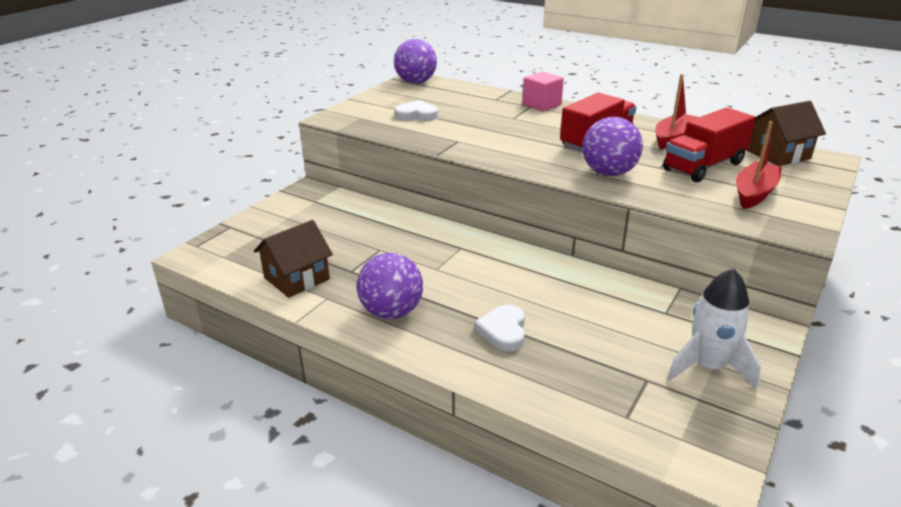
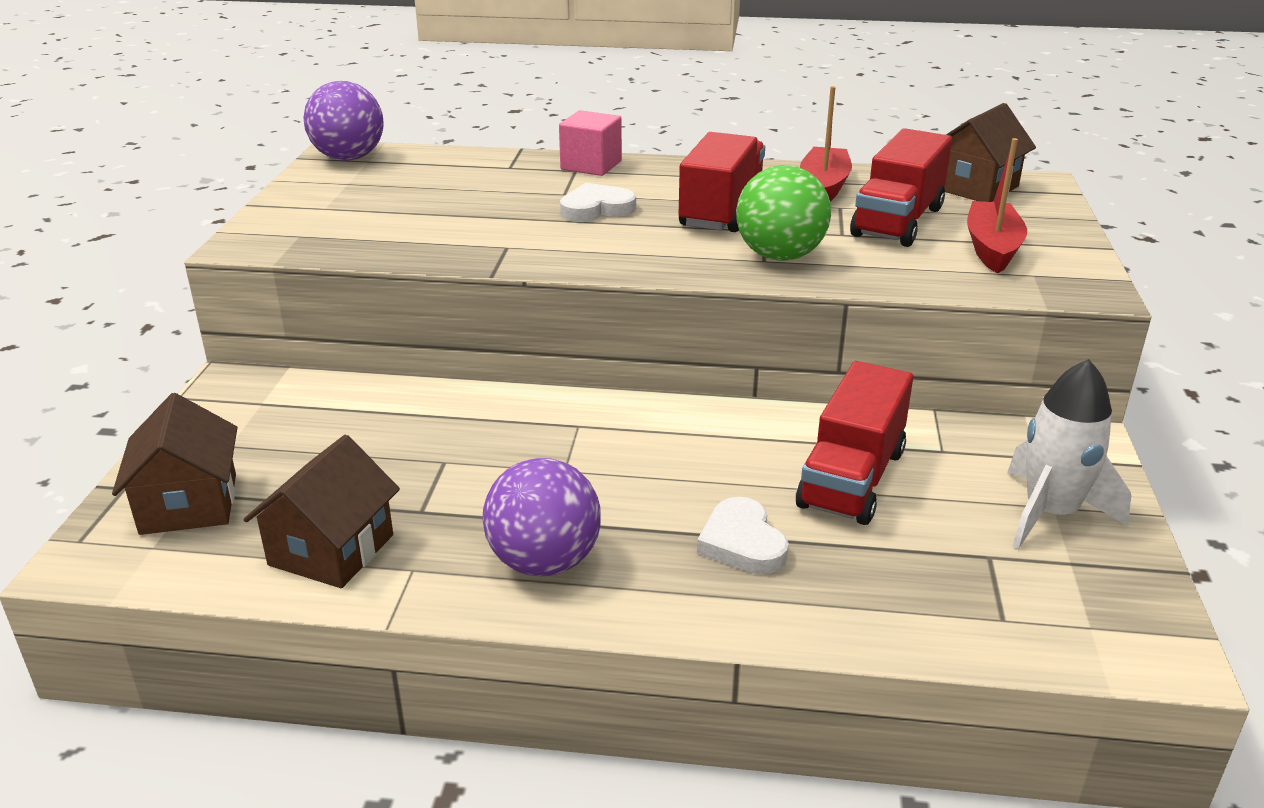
camera: 25 degrees left, 0 degrees up
white heart [395,100,438,121] -> white heart moved to [560,183,636,222]
purple ball [582,117,643,176] -> green ball [736,165,831,261]
none -> brown house [112,393,237,535]
none -> red truck [796,361,913,525]

